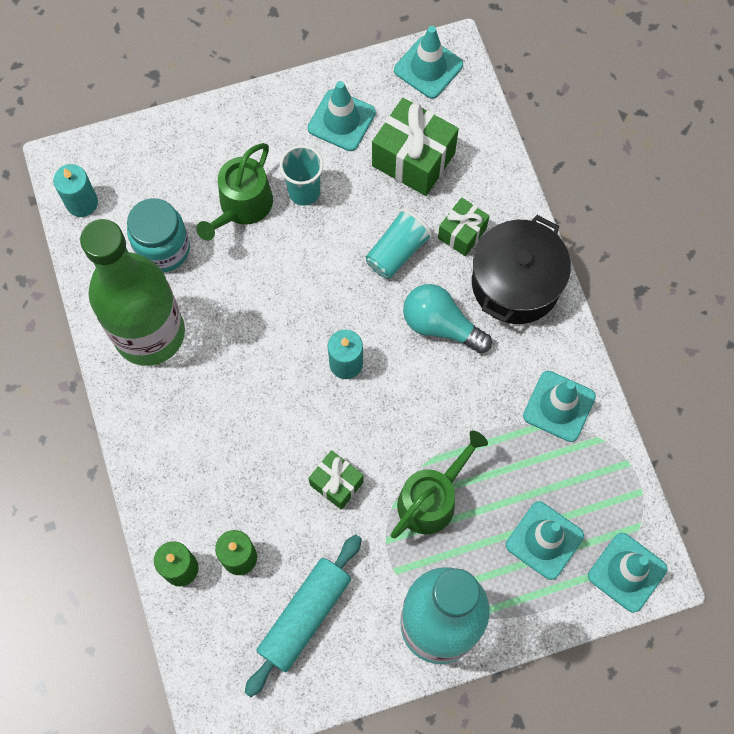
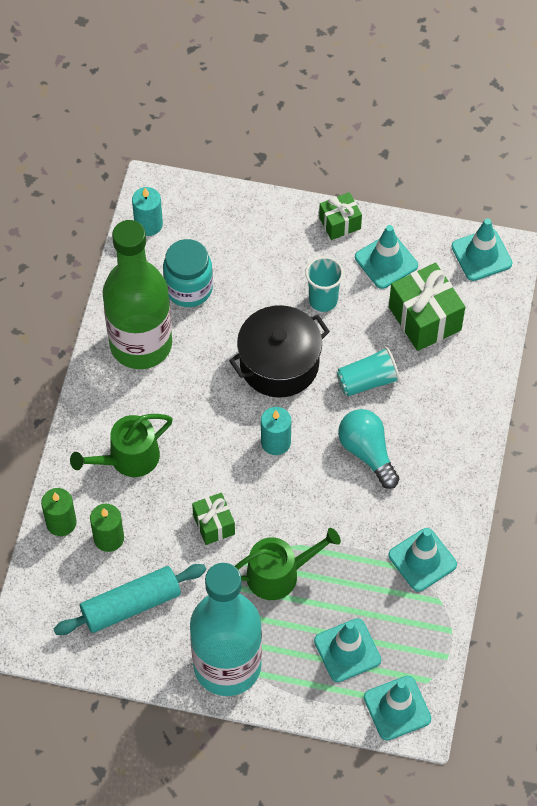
camera: 30 degrees right, 10 degrees down
green watering can [196,143,273,241] -> green watering can moved to [70,414,173,477]
green gift [438,197,489,256] -> green gift moved to [319,192,362,240]
black pot [472,215,571,324] -> black pot moved to [229,305,330,398]

